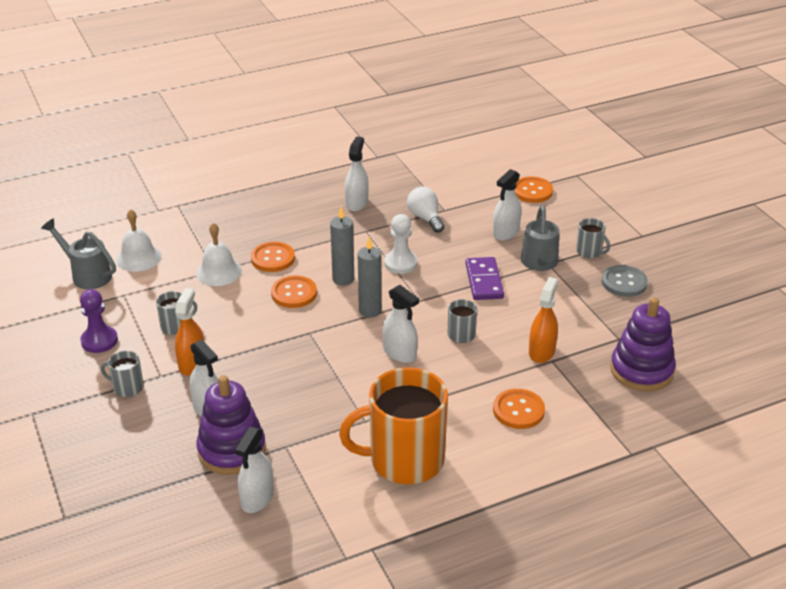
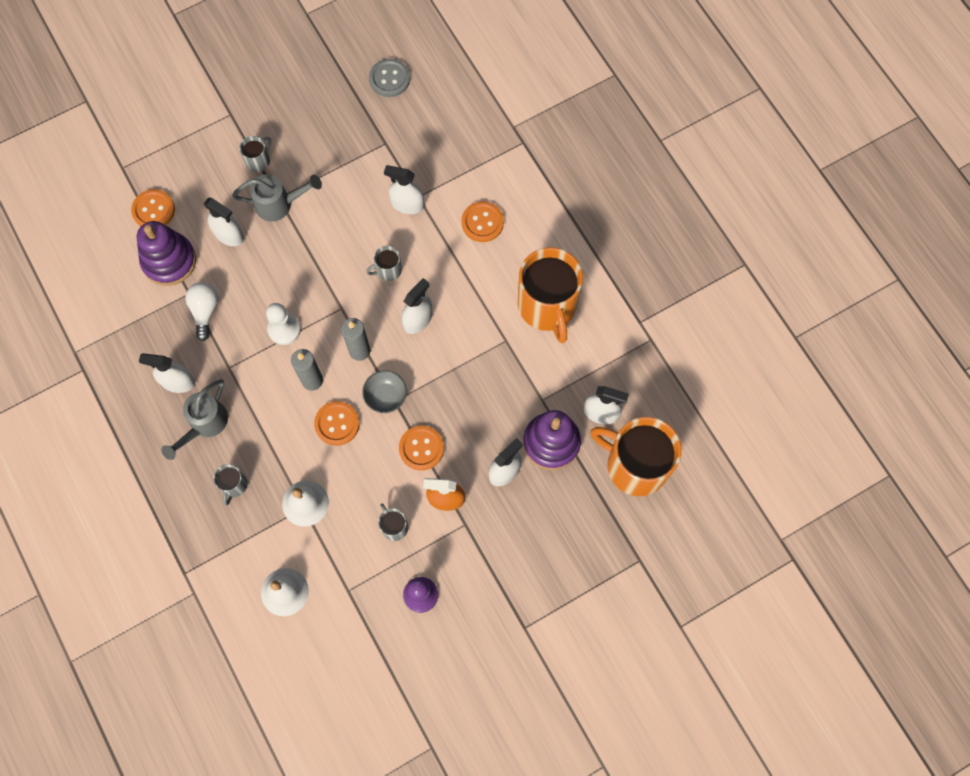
camera: 95 degrees left, 35 degrees up
grey watering can [41,218,116,289] -> grey watering can moved to [161,379,228,460]
grey mug [101,351,144,397] -> grey mug moved to [213,464,247,505]
orange button [251,242,295,272] -> orange button moved to [399,425,444,470]
white light bulb [407,187,445,233] -> white light bulb turned 120 degrees clockwise [185,282,218,341]
purple domino [465,257,504,300] -> none
orange spray bottle [529,277,558,363] -> white spray bottle [384,165,424,214]
grey button [601,265,648,297] -> grey button moved to [369,59,410,97]
purple stacking toy [610,297,676,391] -> purple stacking toy moved to [137,221,196,286]
none -> grey bowl [362,371,407,413]
none -> orange mug [590,417,682,496]

